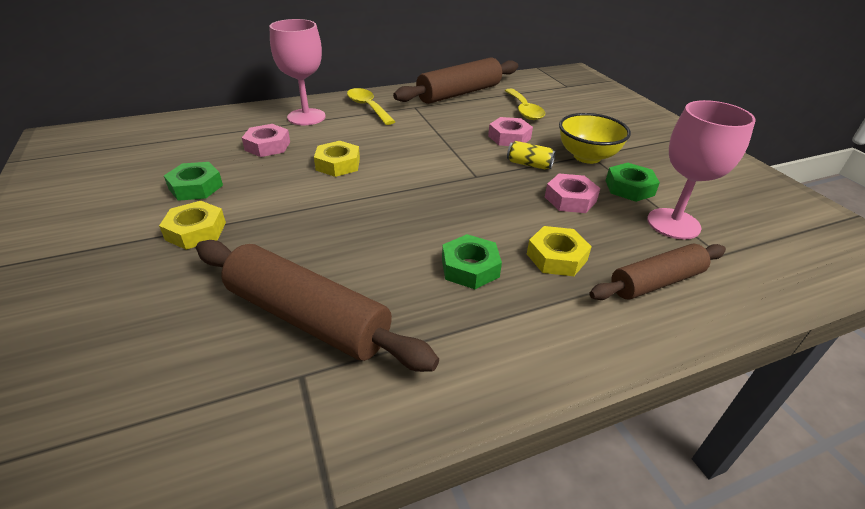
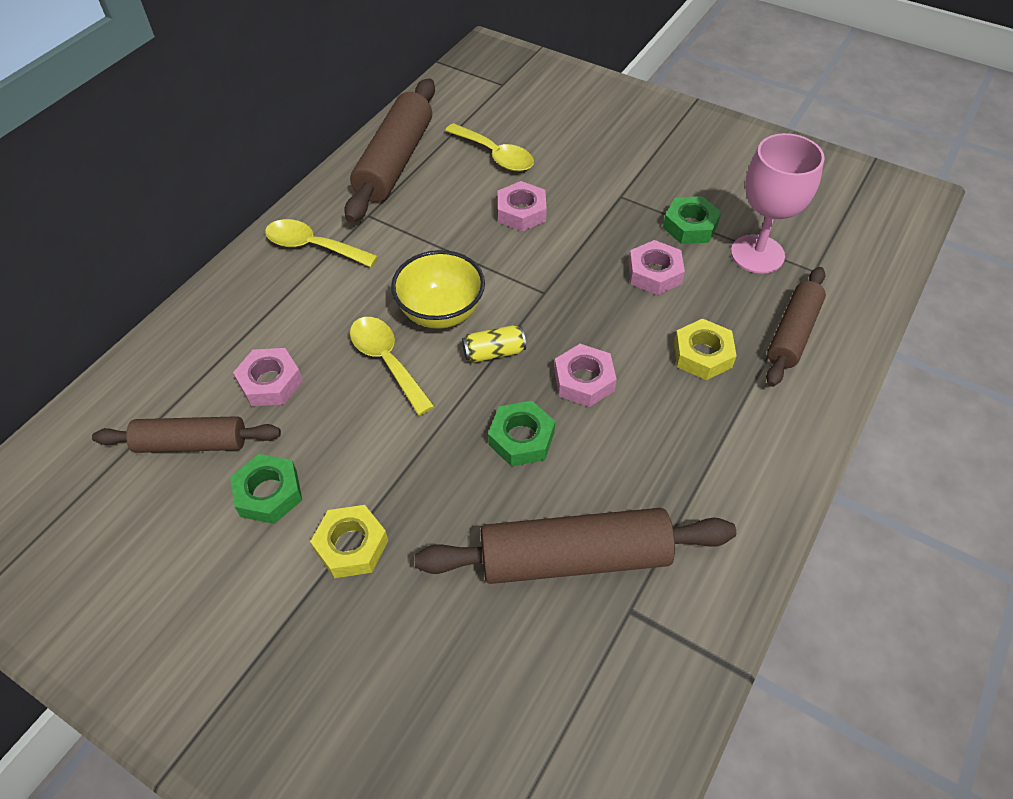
camera: 35 degrees left, 15 degrees up
pink goblet [269,19,326,125] -> none
yellow nut [314,141,360,177] -> yellow spoon [350,317,435,415]
green nut [442,234,502,289] -> green nut moved to [488,401,555,466]
yellow can [507,141,556,169] -> yellow can moved to [462,325,526,363]
yellow bowl [559,113,631,164] -> yellow bowl moved to [391,250,485,329]
none -> brown rolling pin [92,416,281,453]
none -> pink nut [554,344,617,407]

